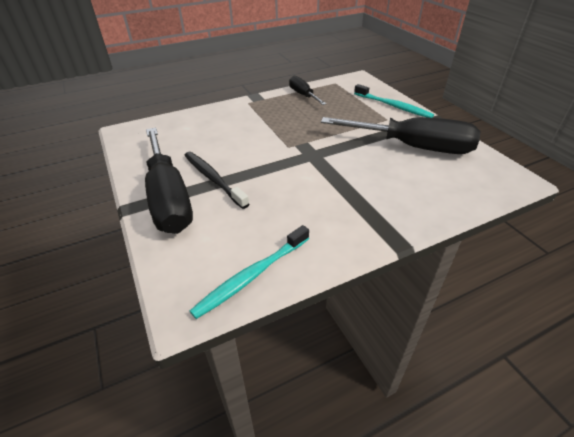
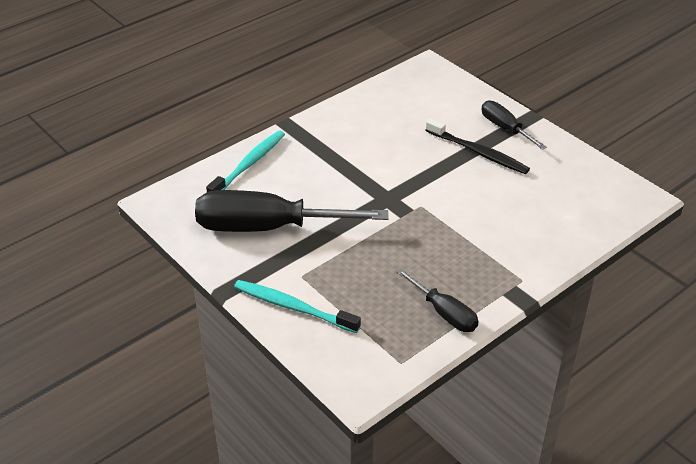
camera: 165 degrees right, 0 degrees up
black screwdriver [145,128,193,234] -> black screwdriver [482,101,547,150], size x0.51
turquoise toothbrush [190,225,309,319] -> turquoise toothbrush moved to [206,130,285,192]

